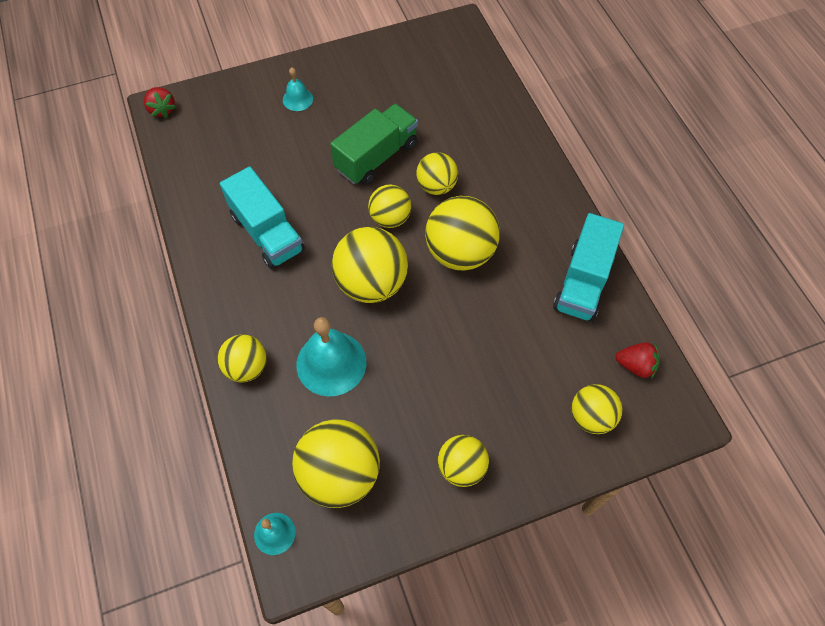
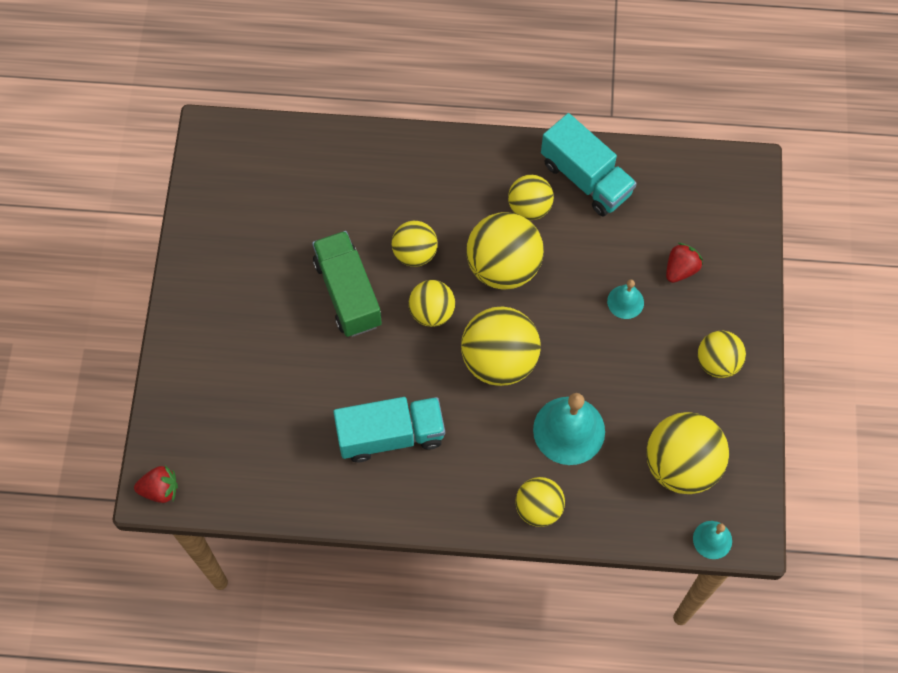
camera: 65 degrees left, 5 degrees up
turquoise bell [283,67,313,111] -> turquoise bell moved to [607,279,644,319]
yellow ball [571,384,623,434] -> yellow ball moved to [508,175,554,220]
red strawberry [615,342,660,379] -> red strawberry moved to [666,243,703,283]

